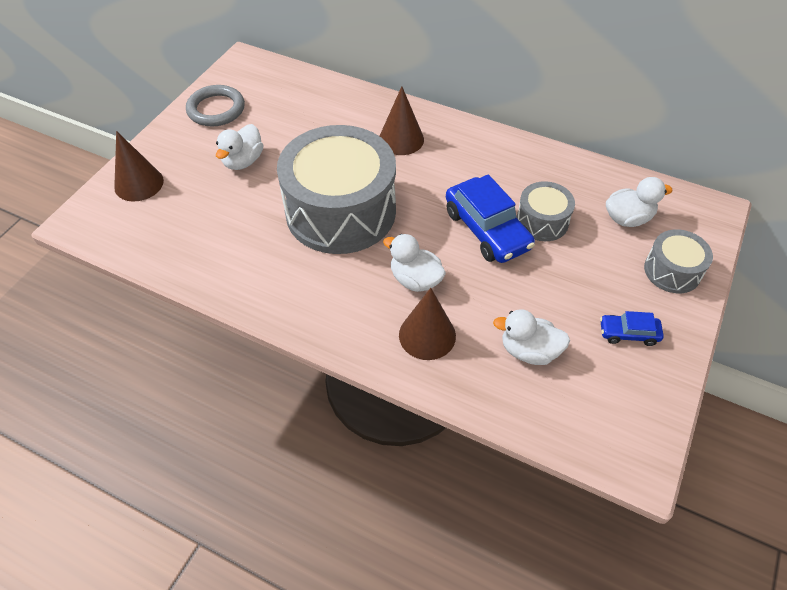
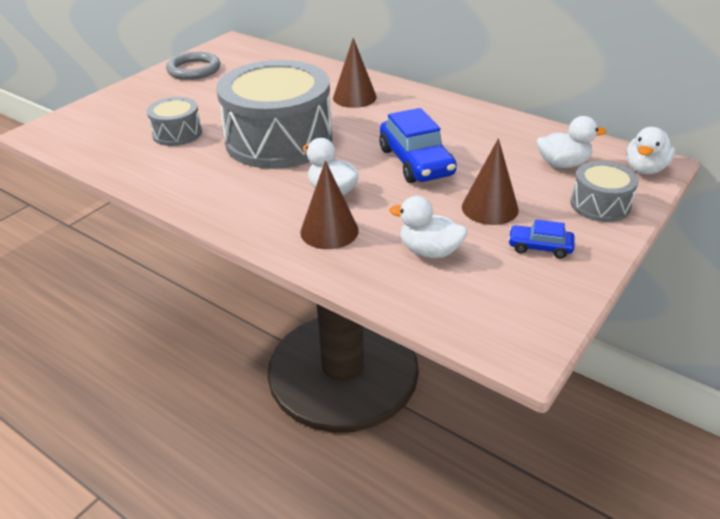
camera: 10 degrees right, 15 degrees down
brown cone [114,131,164,202] -> brown cone moved to [462,138,519,225]
white duck [216,124,264,170] -> white duck moved to [627,127,675,174]
grey drum [516,181,575,241] -> grey drum moved to [147,97,202,146]

